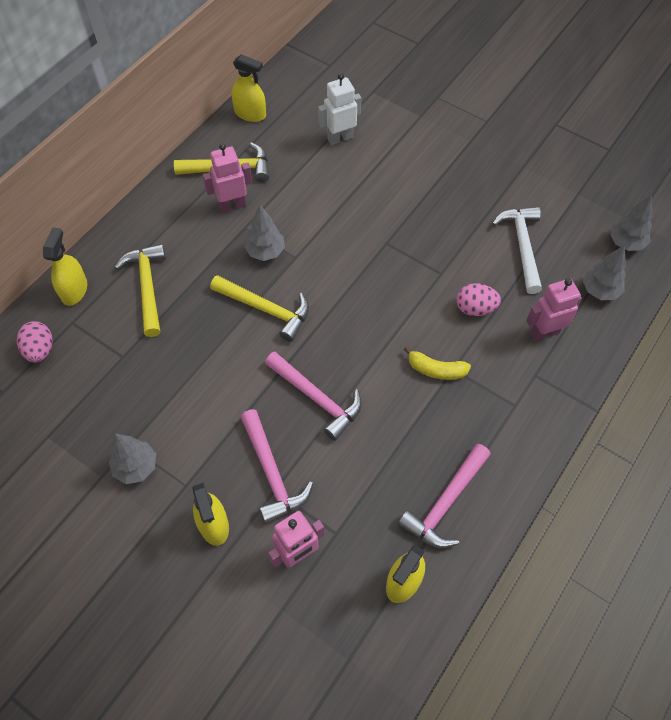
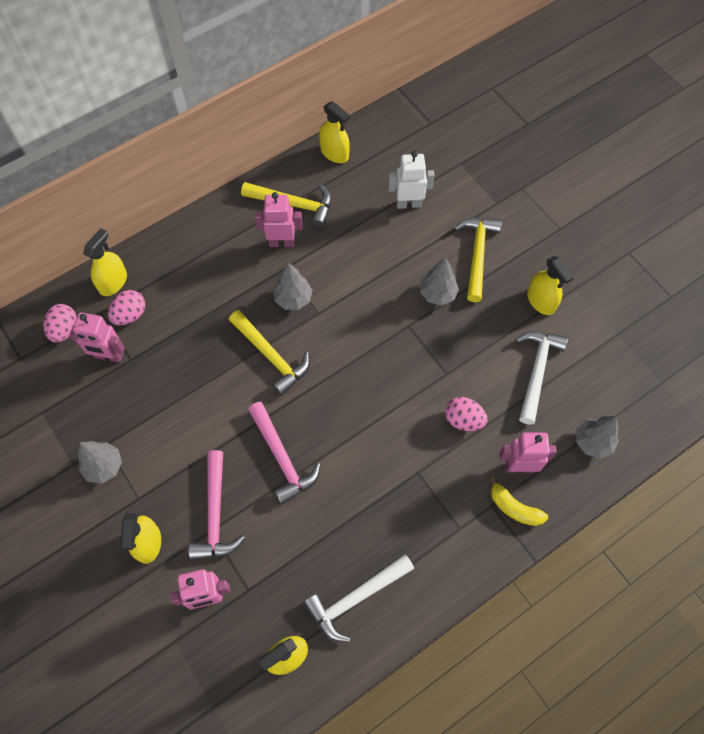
camera: 20 degrees right, 5 degrees up
yellow hammer [115,244,166,337] -> yellow hammer moved to [454,218,502,302]
pink hammer [398,444,491,548] -> white hammer [303,554,414,642]
yellow banana [404,346,471,380] -> yellow banana moved to [490,476,548,526]
grey tree [610,195,652,251] -> grey tree moved to [420,257,459,306]
none -> pink robot [69,312,125,363]
none -> pink egg [108,290,145,325]
none -> yellow spray bottle [527,256,574,315]

